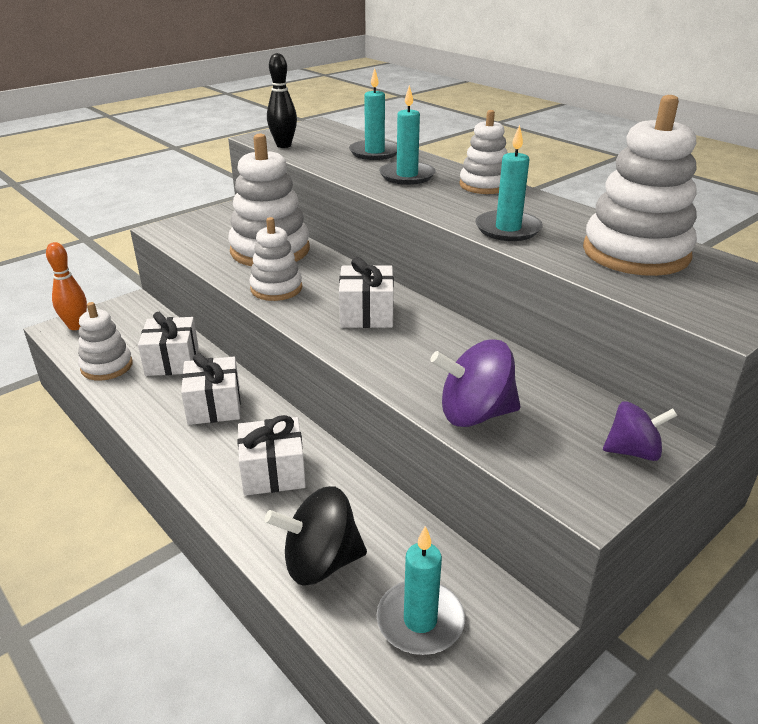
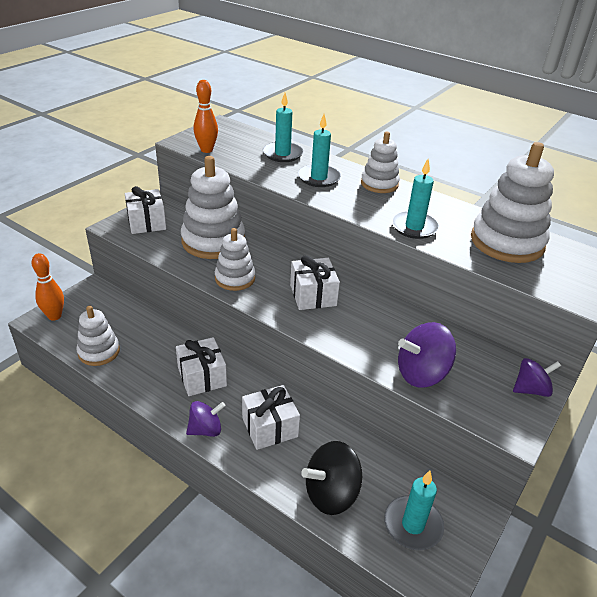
camera: 15 degrees left, 5 degrees up
white gift [138,312,199,376] -> white gift moved to [125,186,166,234]
black bowling pin [267,53,297,148] -> orange bowling pin [194,80,218,153]
none -> purple spinning top [186,401,225,437]

